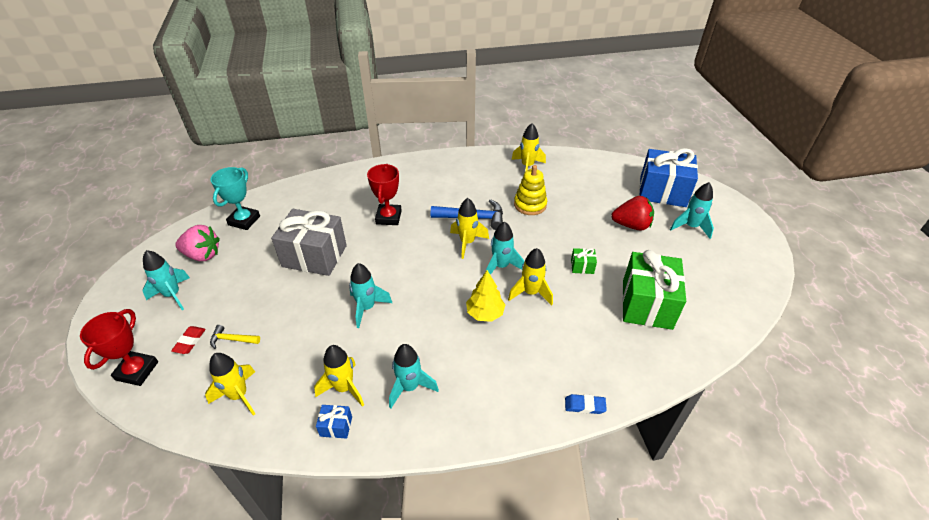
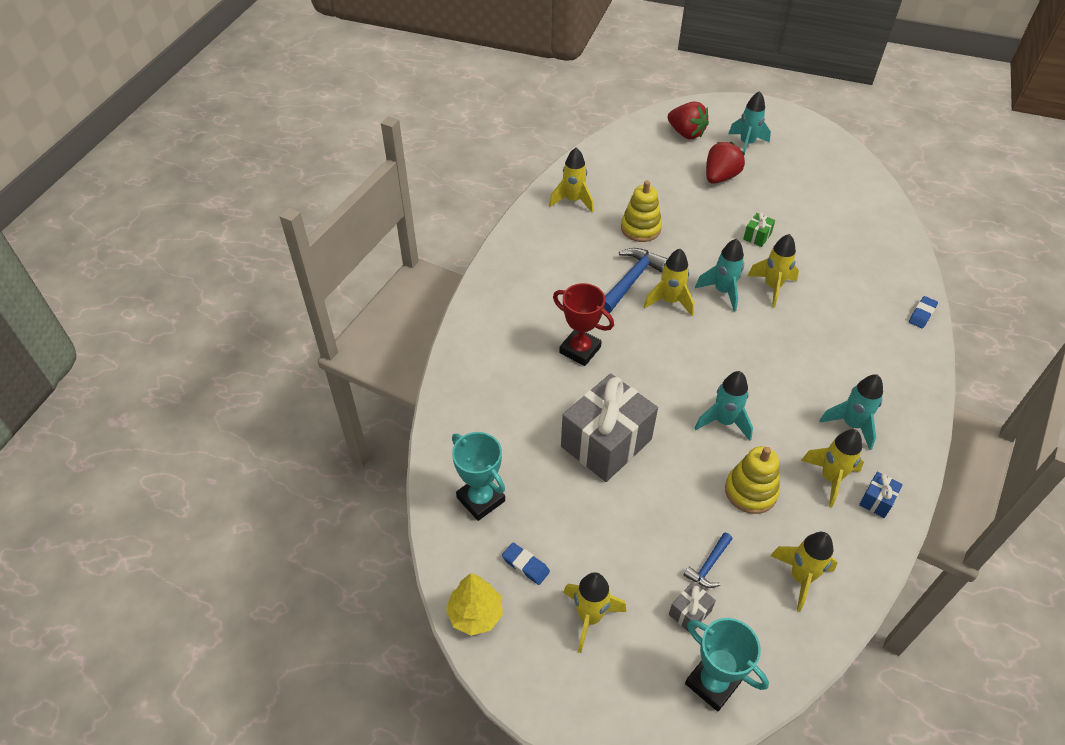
camera: 60 degrees left, 5 degrees up
red trophy [80,309,158,386] -> turquoise trophy [685,618,769,712]
turquoise rocket [142,250,190,310] -> yellow rocket [563,572,626,653]
red eraser [171,326,206,354] -> grey gift [669,582,716,633]
pink strawberry [175,225,220,261] -> blue eraser [502,543,550,585]
yellow hammer [210,325,260,349] -> blue hammer [684,532,732,588]
yellow tree [466,270,505,322] -> yellow tree moved to [446,573,503,636]
green gift [622,250,686,330] -> none
blue gift [639,148,698,207] -> red strawberry [667,102,709,139]
none -> yellow stacking toy [725,446,780,514]

